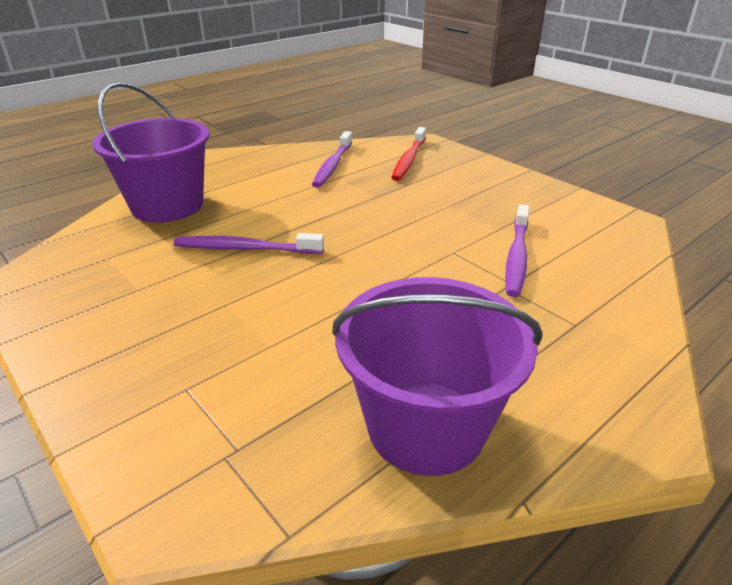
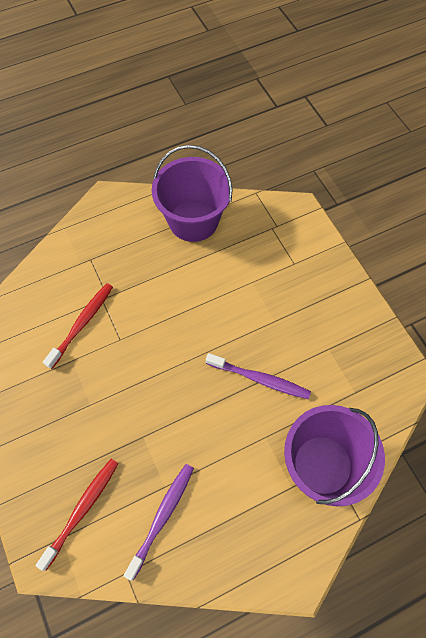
camera: 165 degrees left, 30 degrees up
purple toothbrush [505,204,529,297] -> red toothbrush [43,283,113,369]

